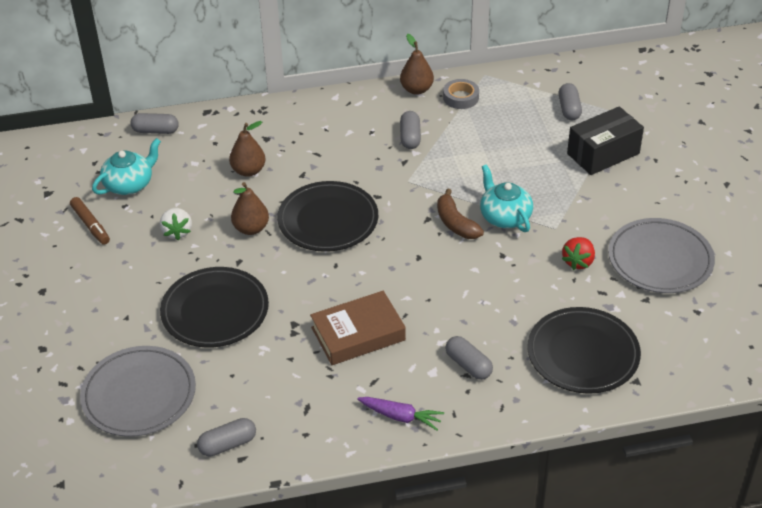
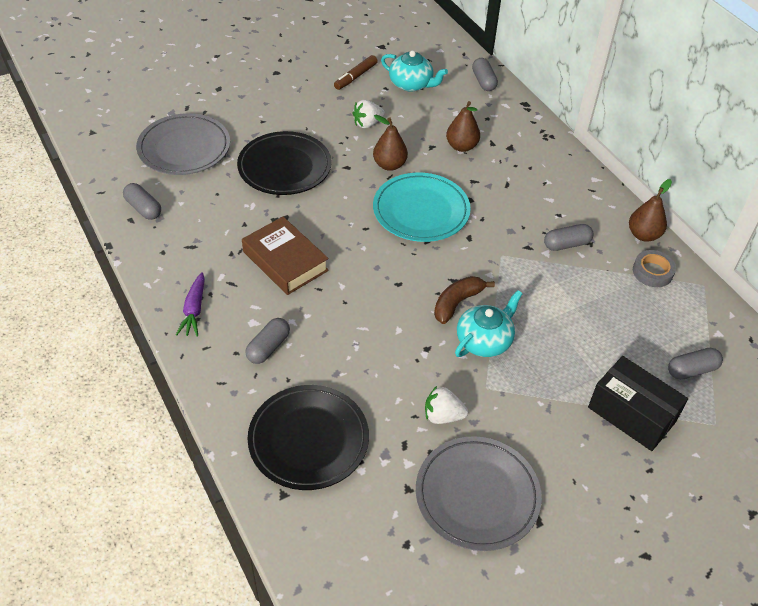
camera: 70 degrees right, 5 degrees up
black plate [277,181,378,252] -> turquoise plate [373,173,471,242]
red strawberry [562,237,595,270] -> white strawberry [425,386,468,424]

